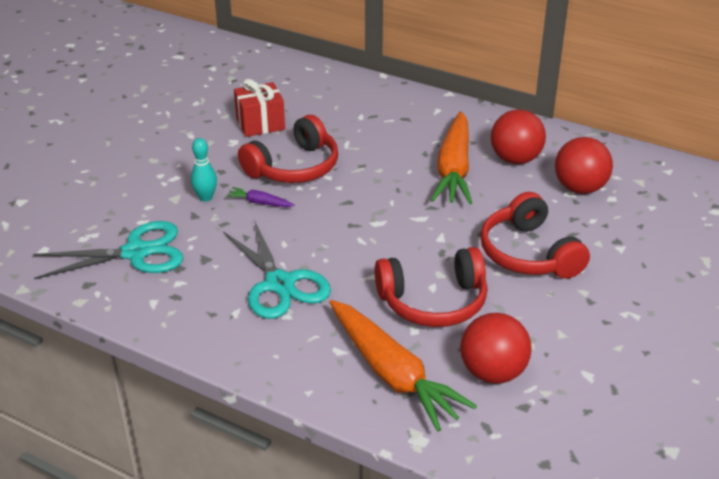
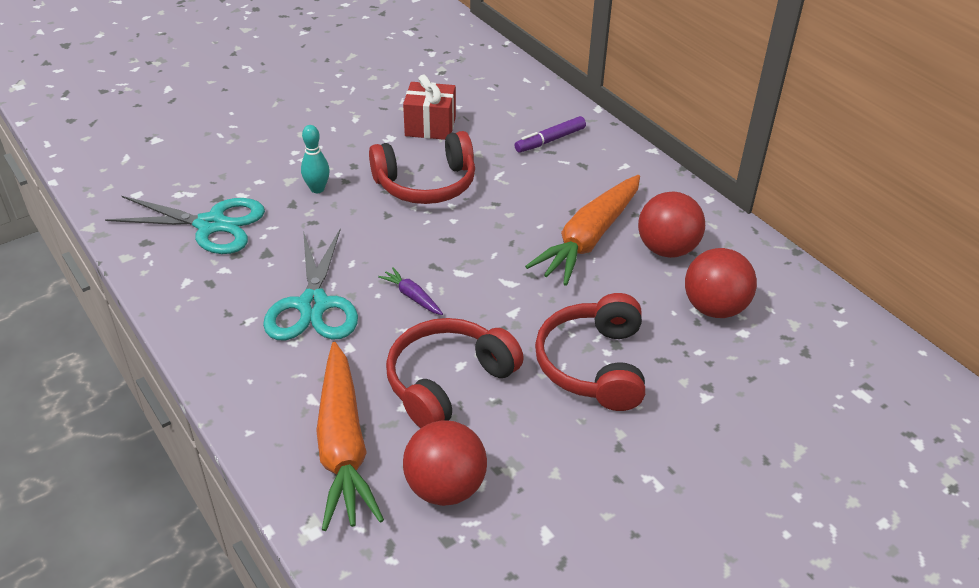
camera: 25 degrees right, 5 degrees up
purple carrot [226,187,295,207] -> purple carrot moved to [378,267,443,315]
red headphones [375,247,487,327] -> red headphones turned 120 degrees clockwise [386,318,524,428]
none -> purple marker [515,116,586,153]

